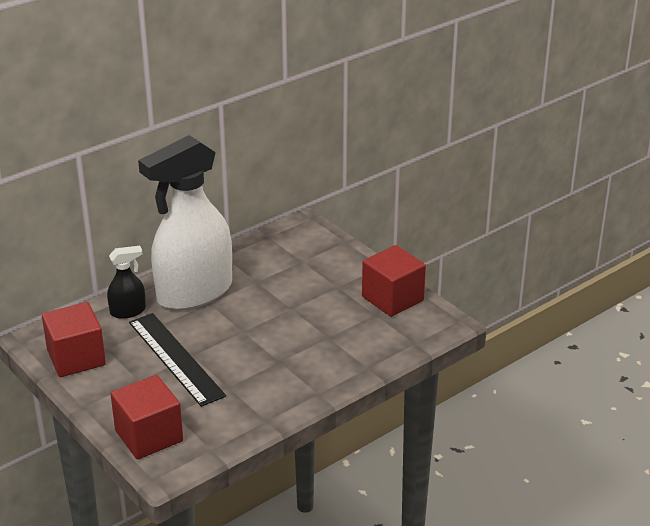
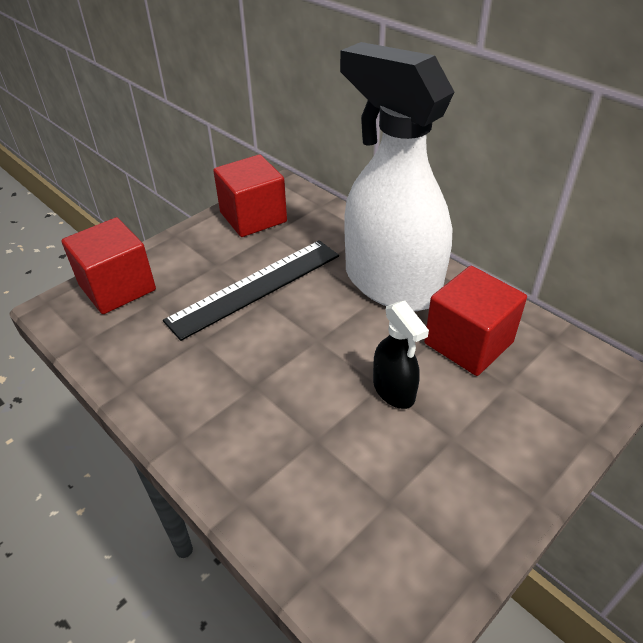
camera: 85 degrees right, 10 degrees up
black spray bottle [107,246,146,319] -> black spray bottle moved to [373,301,429,409]
red cube [362,245,426,317] -> red cube moved to [424,266,527,376]

